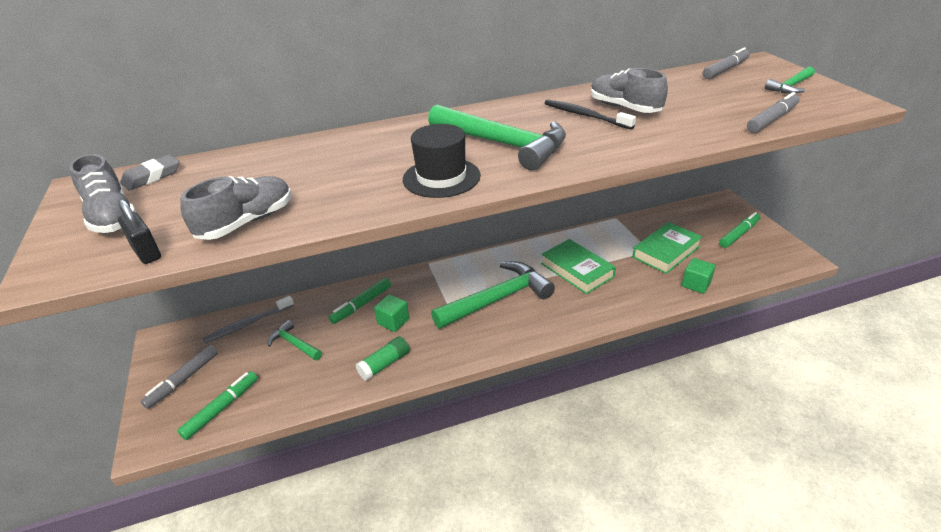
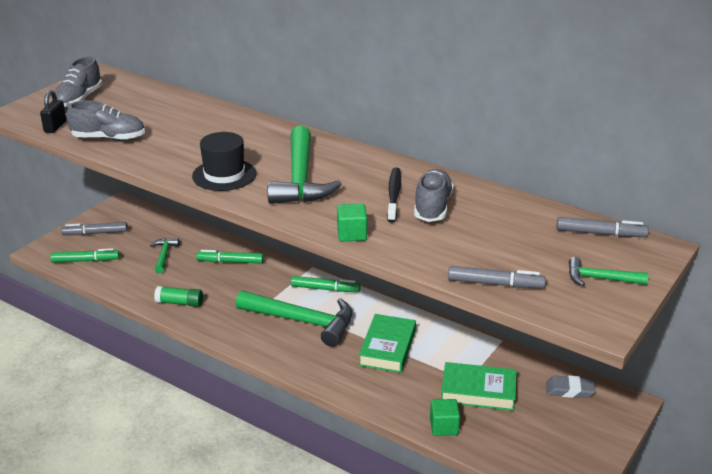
camera: 50 degrees right, 5 degrees down
grey eraser [120,154,180,190] -> grey eraser moved to [546,375,595,398]
grey toothbrush [202,296,294,343] -> none
green cube [374,294,409,332] -> green cube moved to [337,204,367,242]
green marker [719,212,760,248] -> green marker moved to [291,276,361,292]

